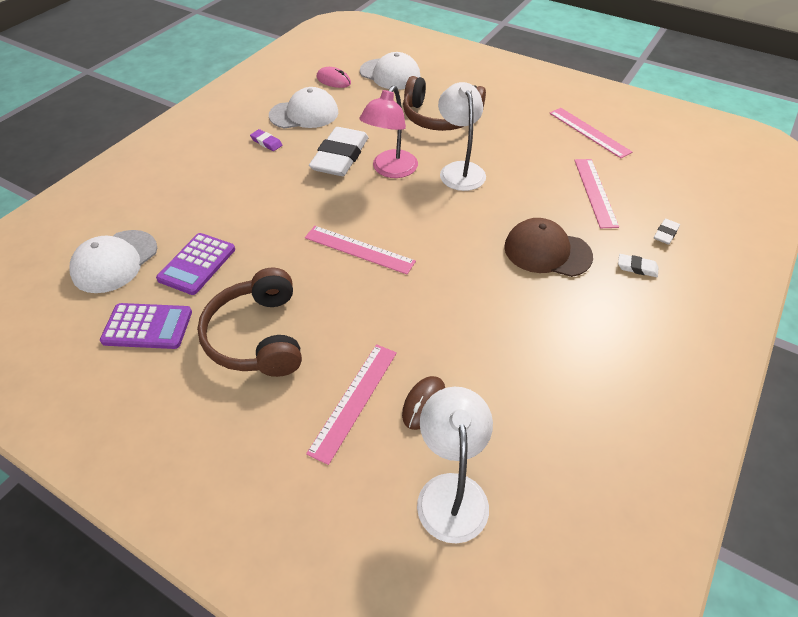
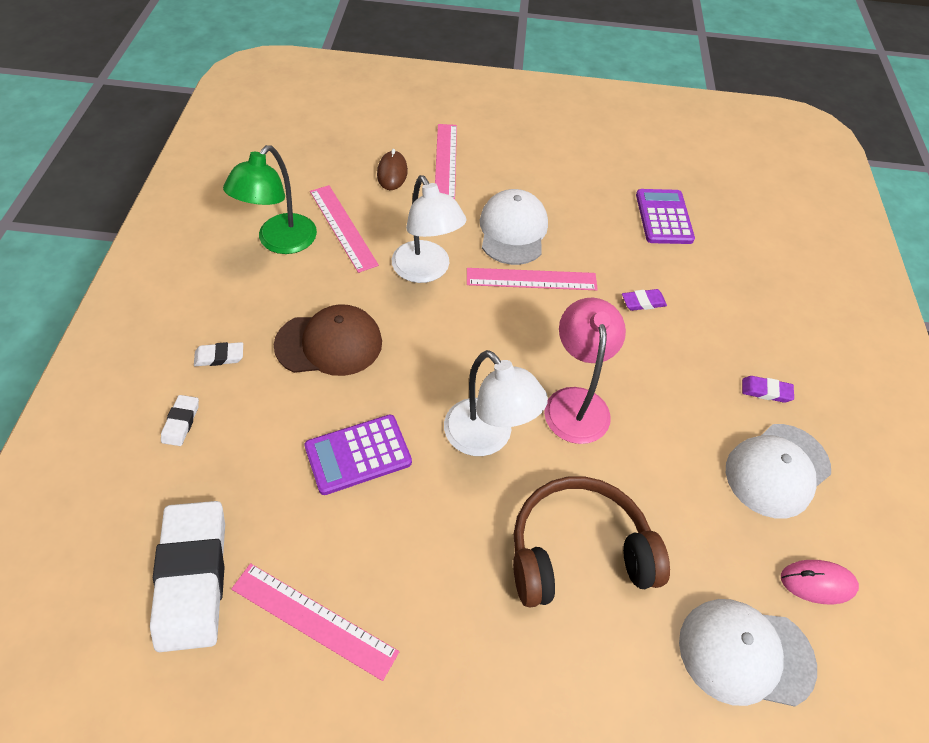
camera: 150 degrees right, 5 degrees up
white cap [69,230,157,293] -> white cap moved to [480,189,548,265]
purple calculator [100,303,192,349] -> purple calculator moved to [304,415,412,495]
brown headphones [197,267,302,377] -> none
white eraser [309,127,369,176] -> white eraser moved to [150,501,225,652]
white lamp [417,387,493,544] -> white lamp moved to [392,175,467,283]
pink ruler [574,159,619,228] -> pink ruler moved to [310,185,379,273]
none -> green lamp [223,145,317,254]
none -> purple eraser [622,289,667,311]

